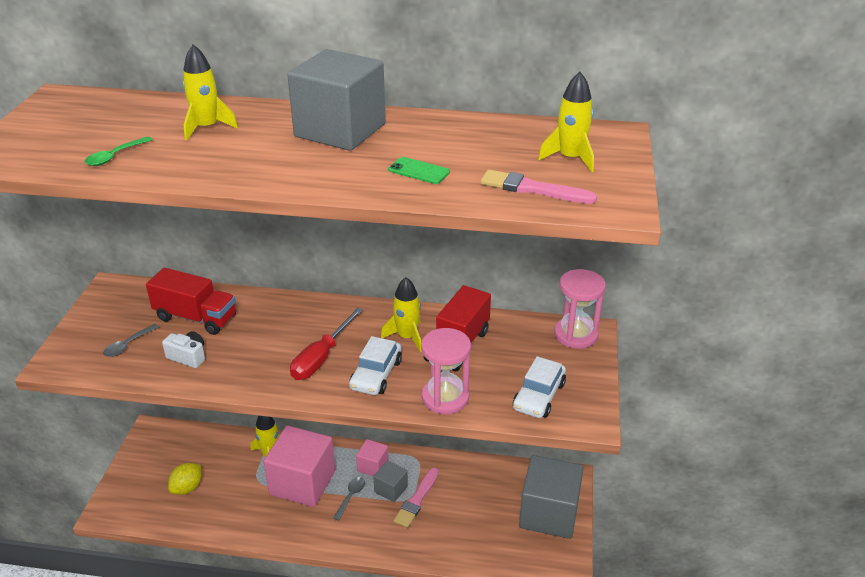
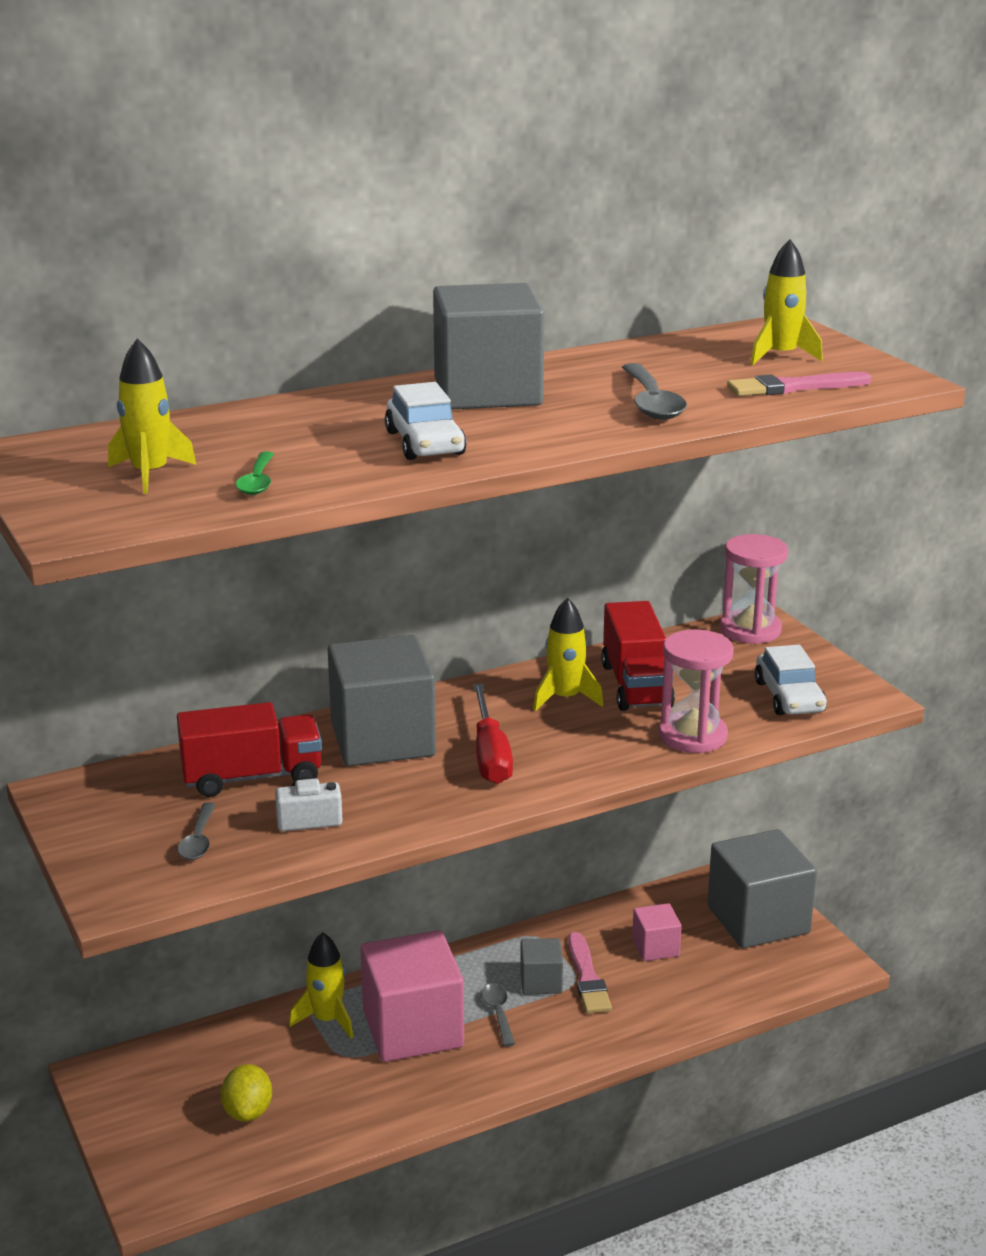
camera: 35 degrees left, 10 degrees down
yellow rocket [183,44,238,141] -> yellow rocket moved to [108,338,197,494]
white car [349,336,402,395] -> white car moved to [385,382,467,460]
pink cube [356,439,389,476] -> pink cube moved to [632,903,682,961]
green phone [388,157,450,184] -> grey spoon [622,363,687,420]
none -> grey cube [328,635,436,766]

